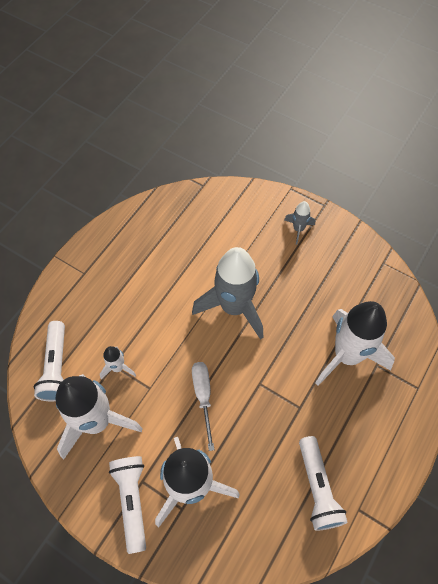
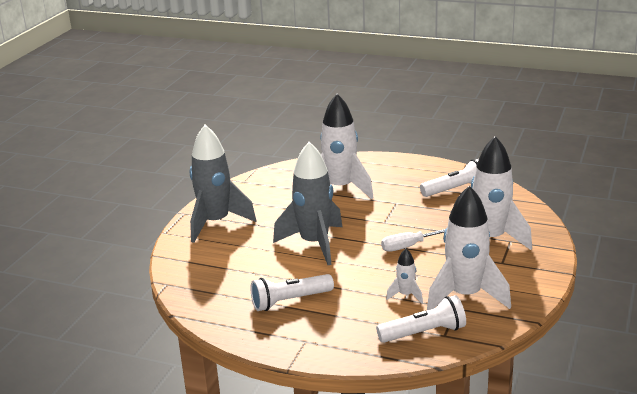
camera: 100 degrees left, 35 degrees down
white flashlight [109,456,146,554] -> white flashlight moved to [250,274,334,311]
grey rocket [284,201,315,245] -> grey rocket [190,125,256,243], size x2.23

